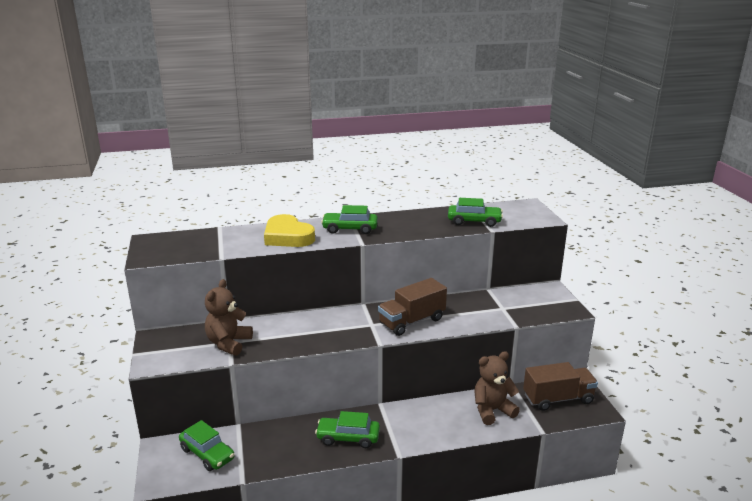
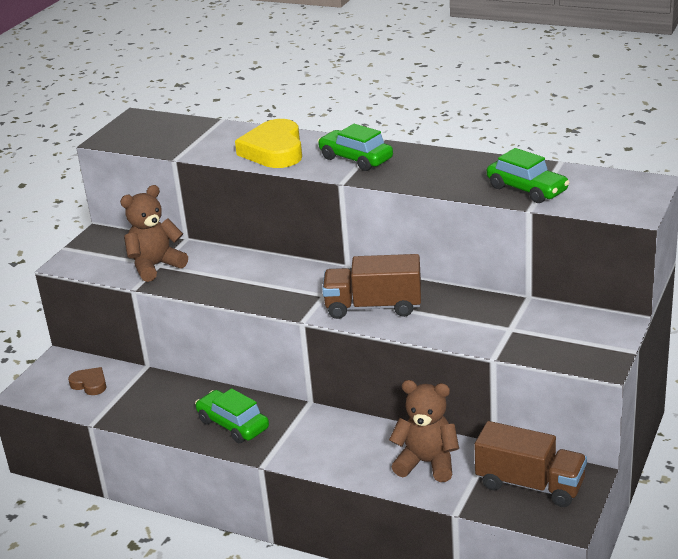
camera: 40 degrees right, 5 degrees up
green car [179,420,235,471] -> brown heart [68,367,107,395]

